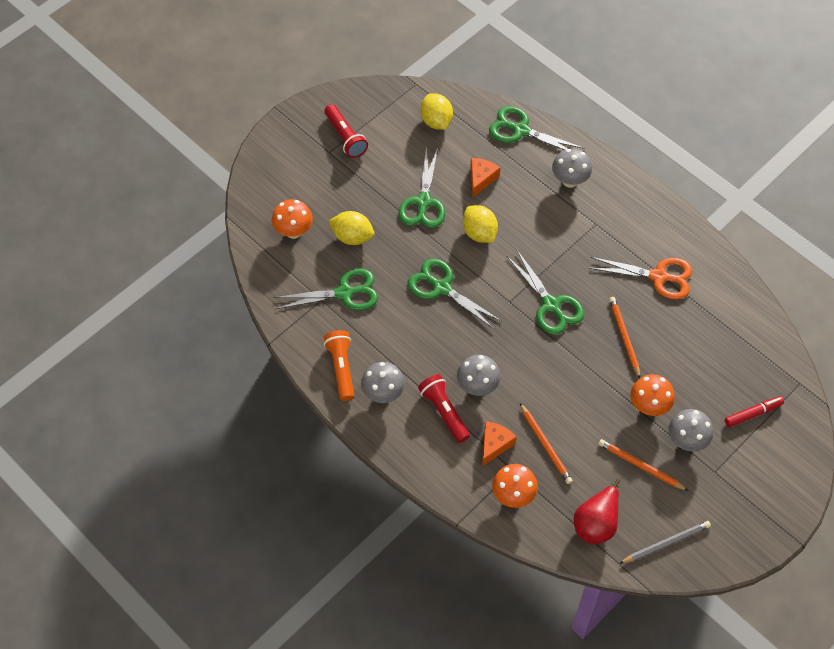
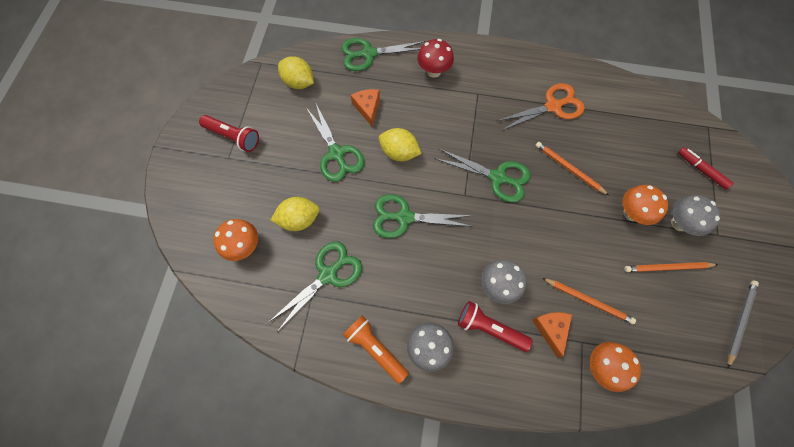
camera: 35 degrees left, 10 degrees up
grey mushroom [552,149,592,188] -> red mushroom [417,39,454,78]
red pear [574,479,620,544] -> none
red marker [725,396,784,427] -> red marker turned 75 degrees counterclockwise [678,147,733,189]

